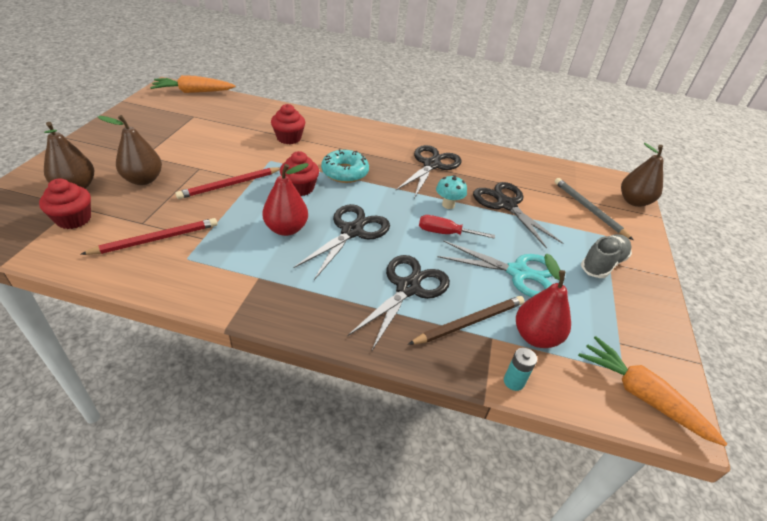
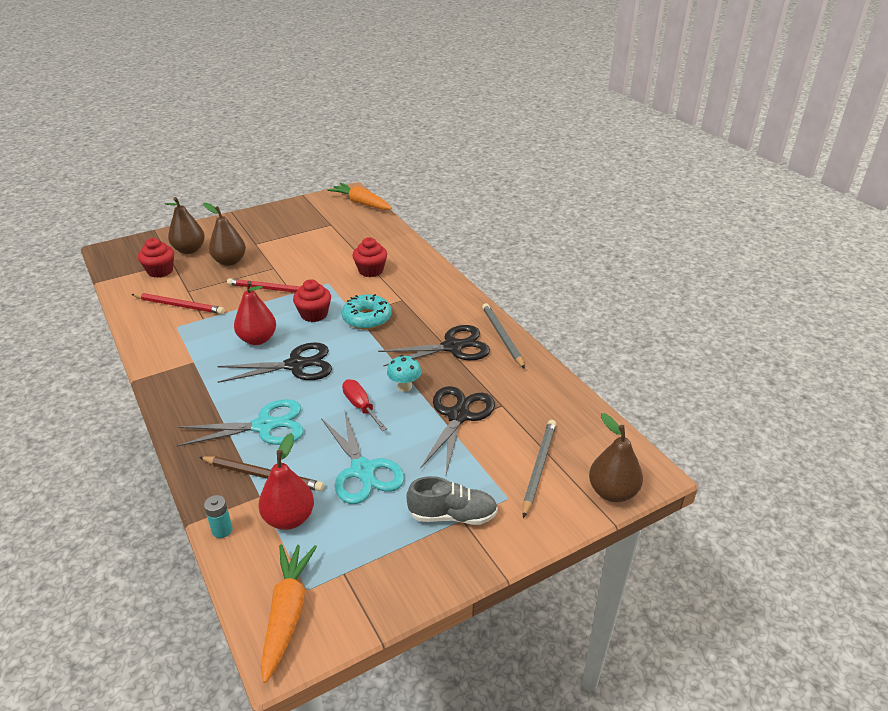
camera: 50 degrees right, 5 degrees down
black scissors [348,255,450,350] -> turquoise scissors [177,399,304,447]
none -> grey pencil [482,303,525,369]

